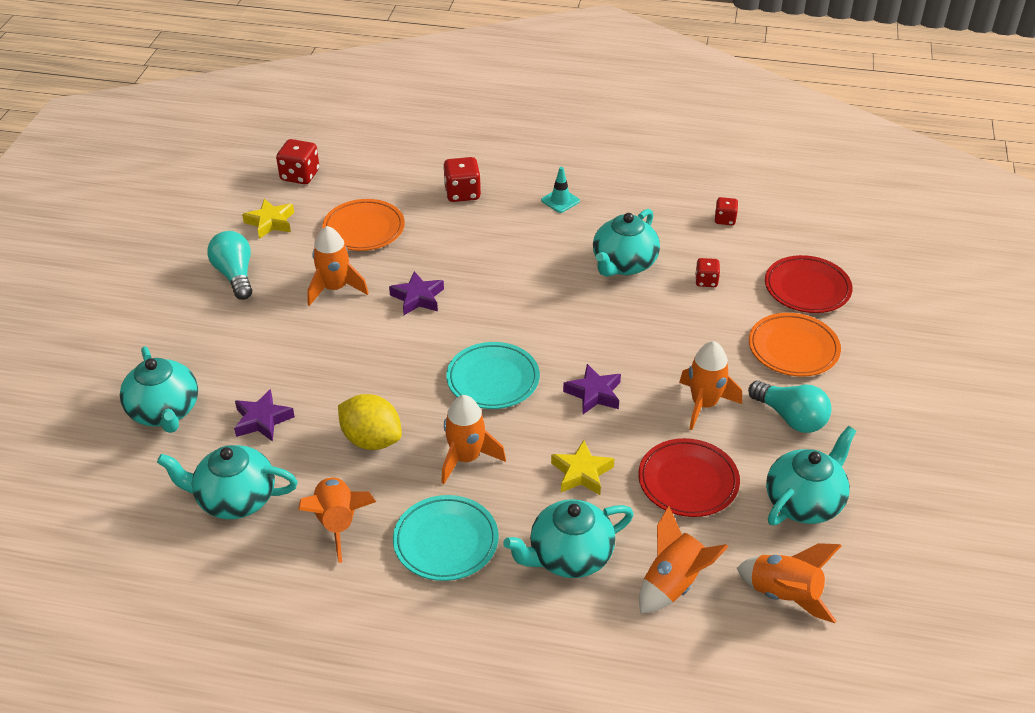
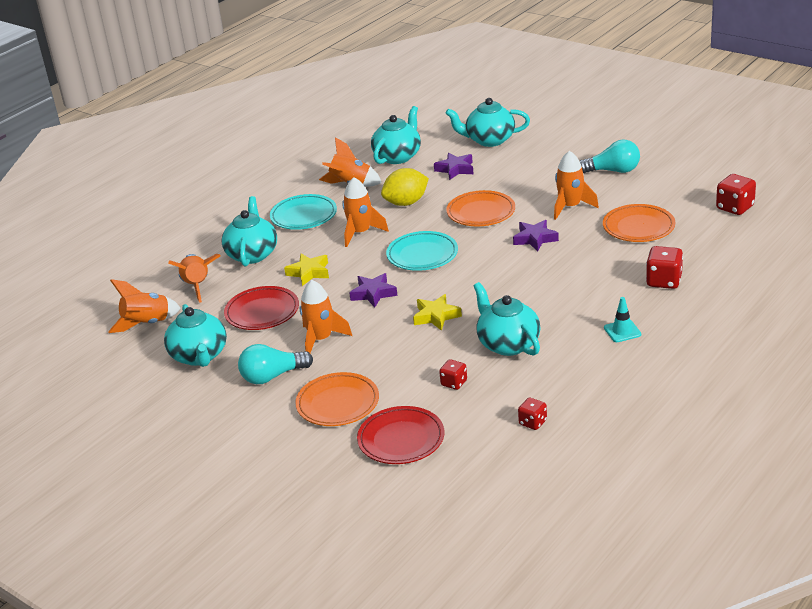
camera: 120 degrees right, 10 degrees down
yellow star [242,199,294,239] -> yellow star moved to [413,294,462,331]
none -> orange plate [446,190,515,226]

